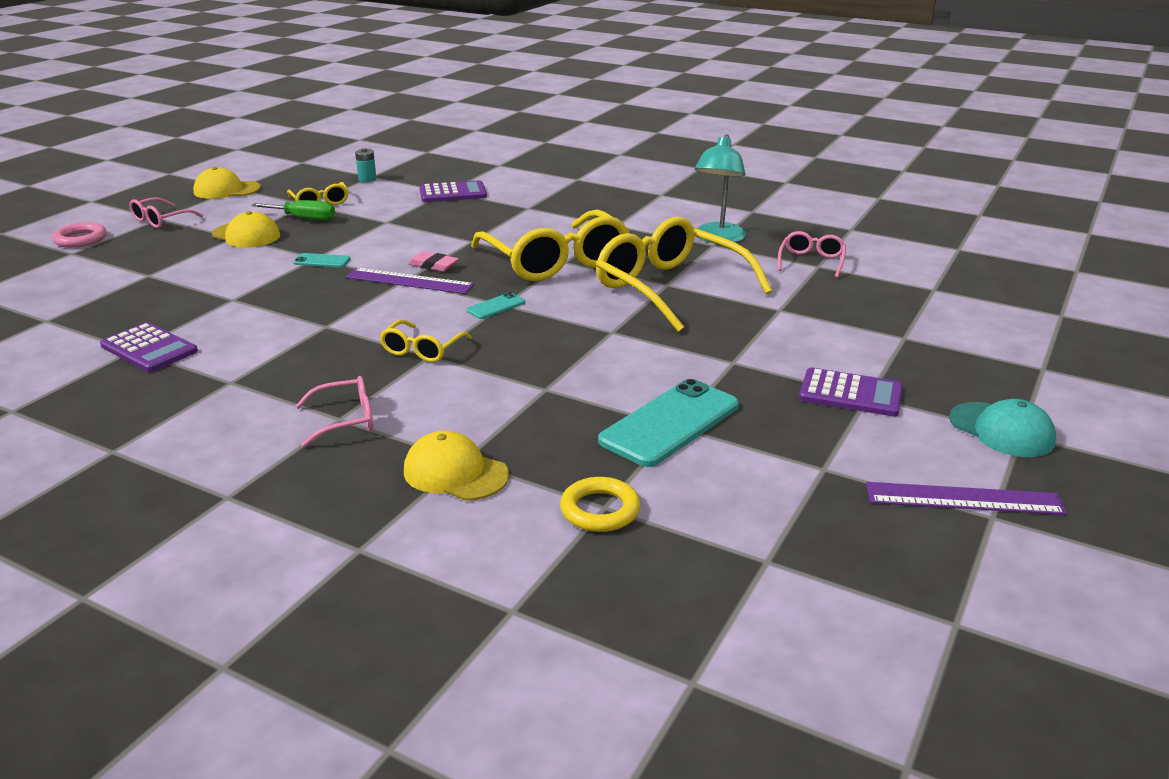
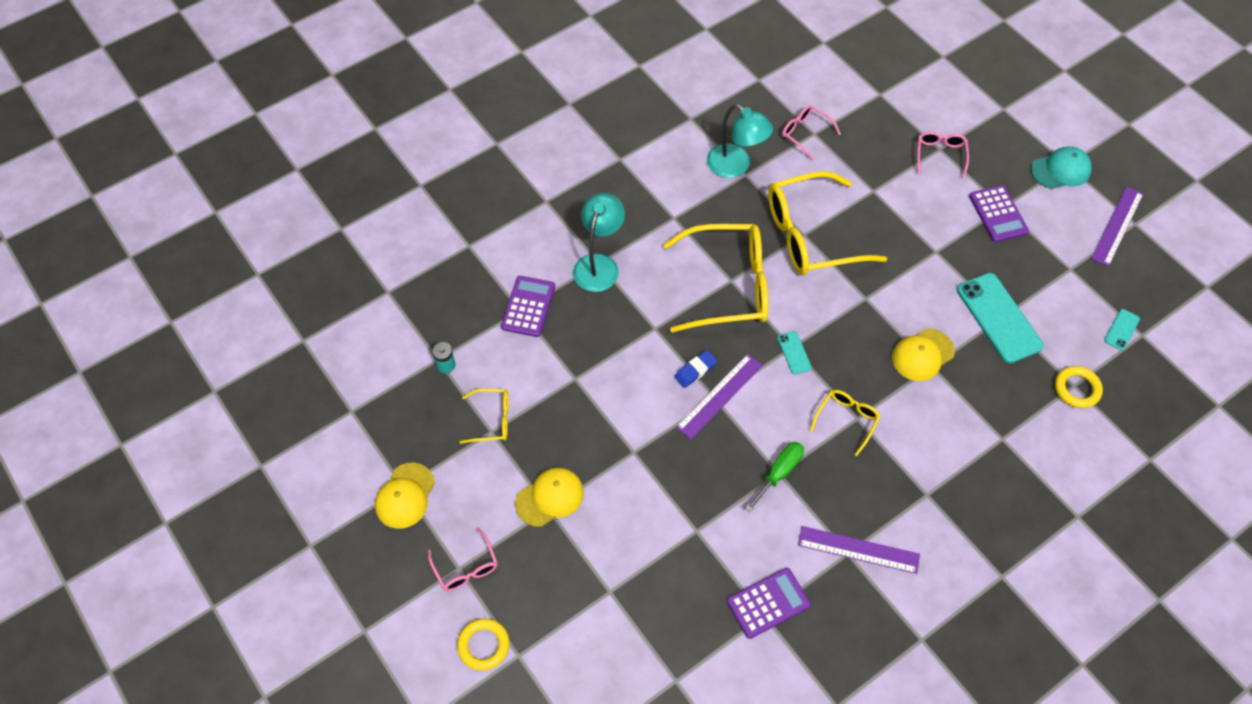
camera: 65 degrees left, 30 degrees up
pink ring [52,222,107,248] -> yellow ring [457,618,509,670]
green screwdriver [251,200,335,221] -> green screwdriver moved to [745,442,804,512]
turquoise phone [293,253,351,268] -> turquoise phone moved to [1105,309,1140,350]
pink glasses [295,376,373,447] -> pink glasses moved to [917,132,969,178]
yellow glasses [380,320,472,362] -> yellow glasses turned 105 degrees counterclockwise [810,390,880,456]
yellow cap [404,431,509,501] -> yellow cap moved to [892,329,955,381]
pink eraser [408,251,459,272] -> blue eraser [674,350,717,388]
purple calculator [799,367,903,417] -> purple calculator turned 120 degrees clockwise [969,185,1029,242]
none -> turquoise lamp [573,193,625,292]
none -> purple ruler [798,526,920,574]

